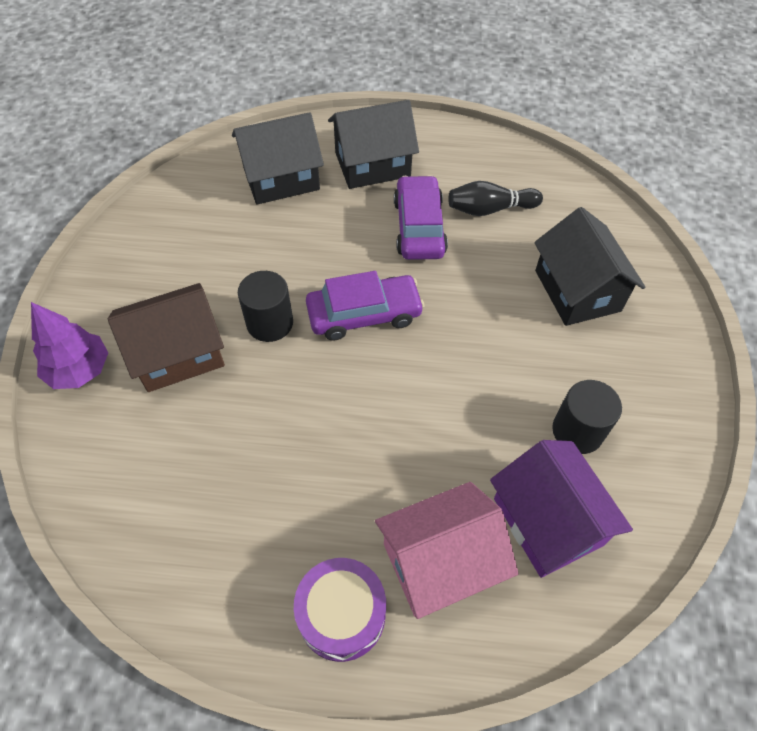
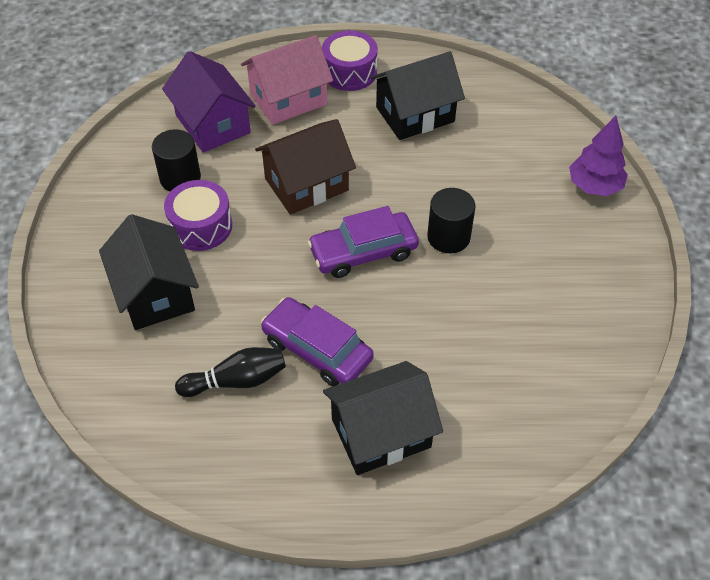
camera: 175 degrees right, 5 degrees down
brown house [108,283,225,392] -> brown house moved to [255,119,356,215]
black house [232,112,324,205] -> black house moved to [370,51,465,140]
purple car [394,175,448,260] -> purple car turned 135 degrees clockwise [261,297,374,386]
none -> purple drum [164,180,232,251]

